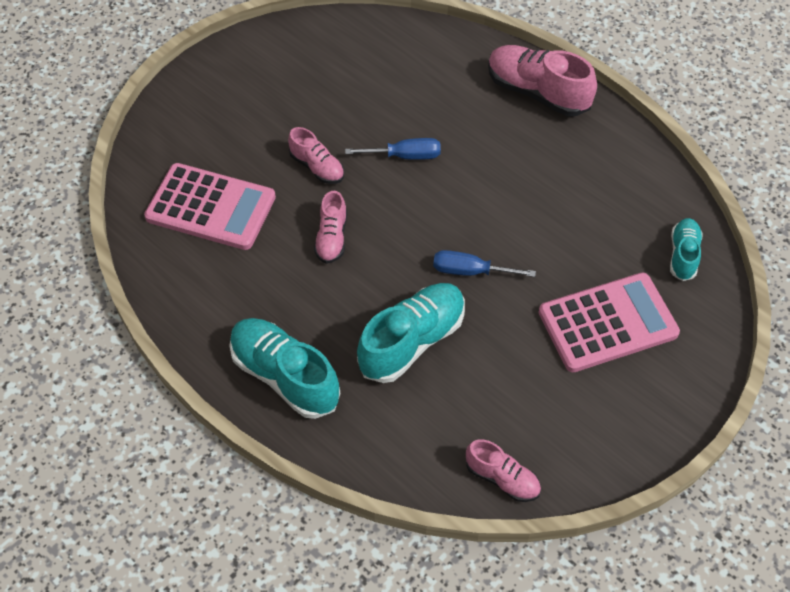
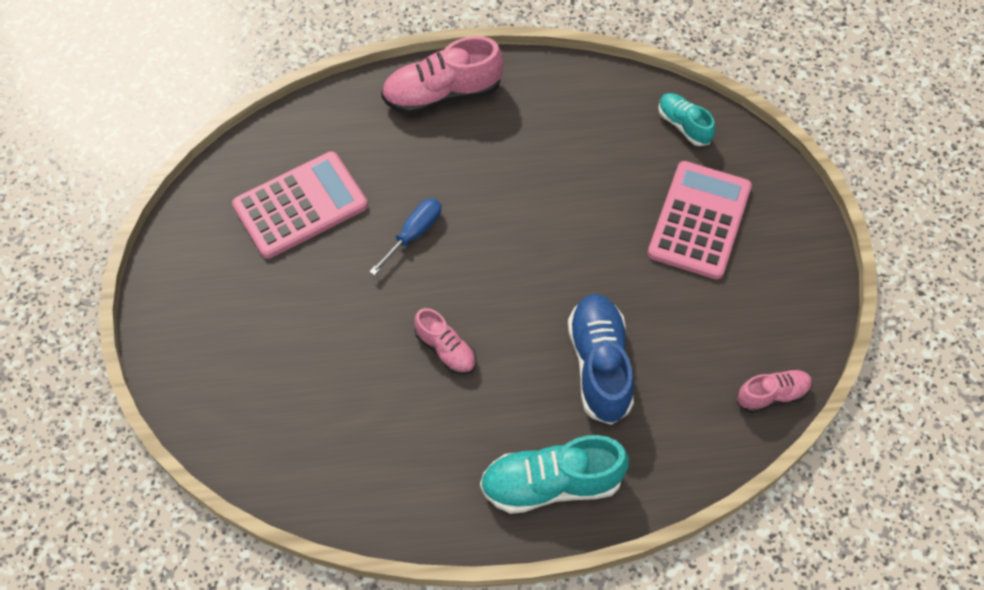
camera: 50 degrees left, 5 degrees up
pink calculator [144,163,276,250] -> pink calculator moved to [232,151,368,259]
pink shoe [288,127,344,184] -> none
turquoise shoe [357,283,465,383] -> blue shoe [568,294,634,425]
blue screwdriver [433,250,536,277] -> none

